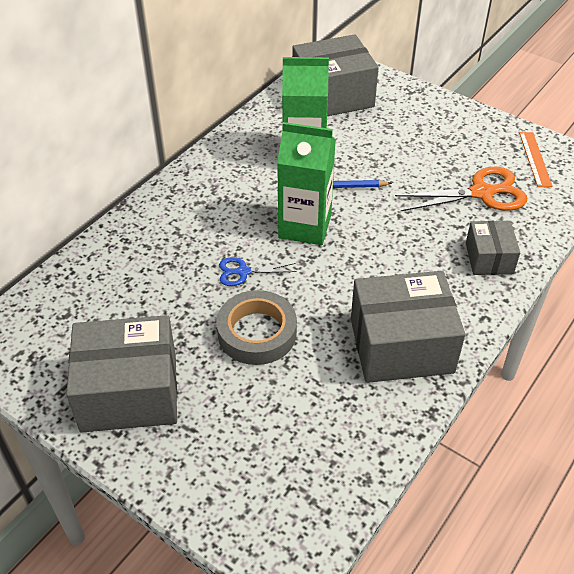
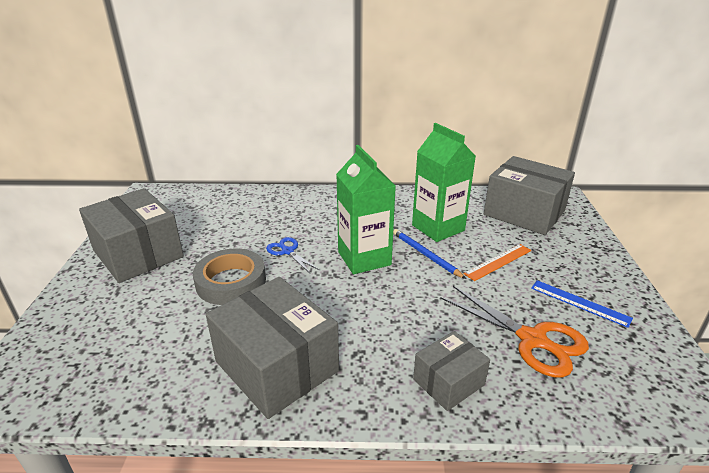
camera: 55 degrees right, 15 degrees down
orange ruler [519,132,553,187] -> orange ruler moved to [464,244,531,281]
none -> blue ruler [531,280,633,328]

